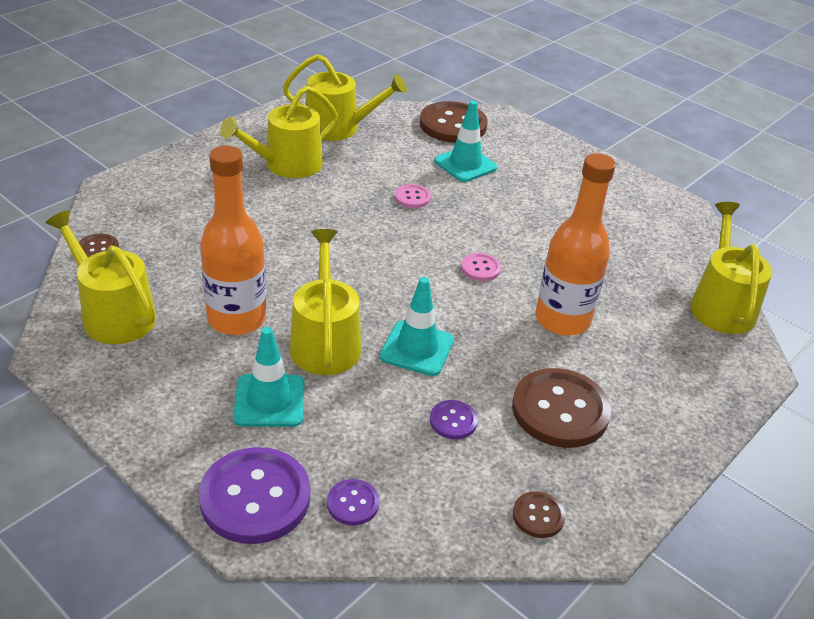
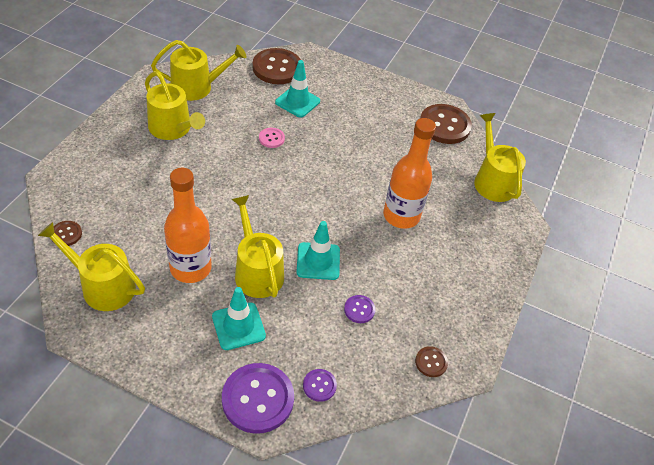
camera: 20 degrees left, 10 degrees up
yellow watering can [220,86,338,178] -> yellow watering can turned 75 degrees counterclockwise [145,71,205,140]
pink button [461,253,501,281] -> none
brown button [512,368,611,448] -> brown button moved to [420,104,472,144]

